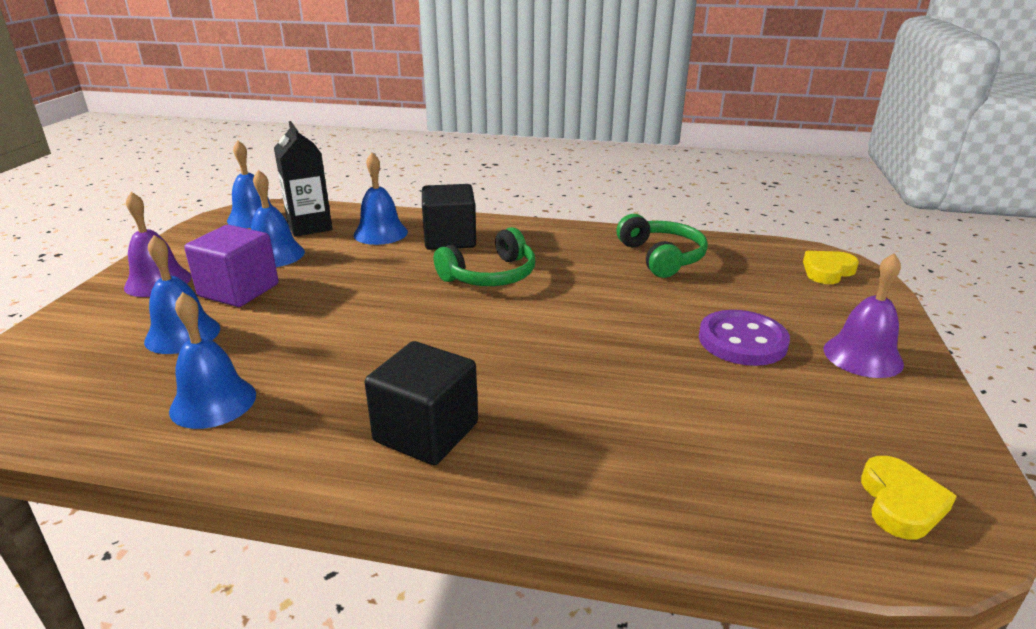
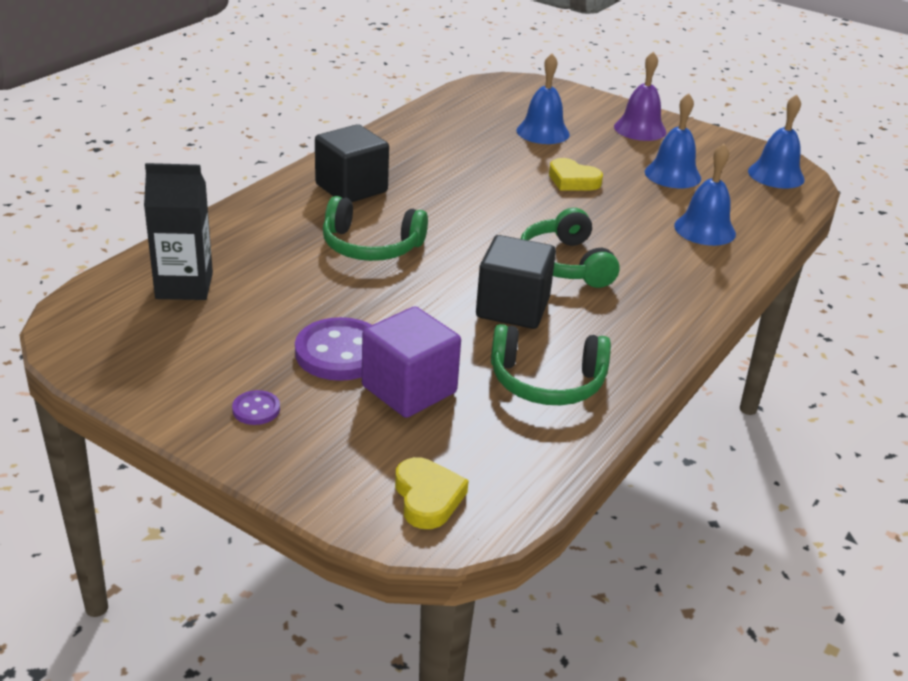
camera: 110 degrees right, 5 degrees up
blue bell [169,292,256,429] -> none
purple cube [184,225,279,307] -> purple cube moved to [362,307,461,418]
black carton [274,121,332,237] -> black carton moved to [144,163,213,300]
black cube [422,184,476,250] -> black cube moved to [476,235,556,329]
purple bell [824,253,904,378] -> purple button [232,390,280,425]
yellow heart [861,456,957,539] -> yellow heart moved to [549,158,603,191]
none -> green headphones [323,196,428,261]

